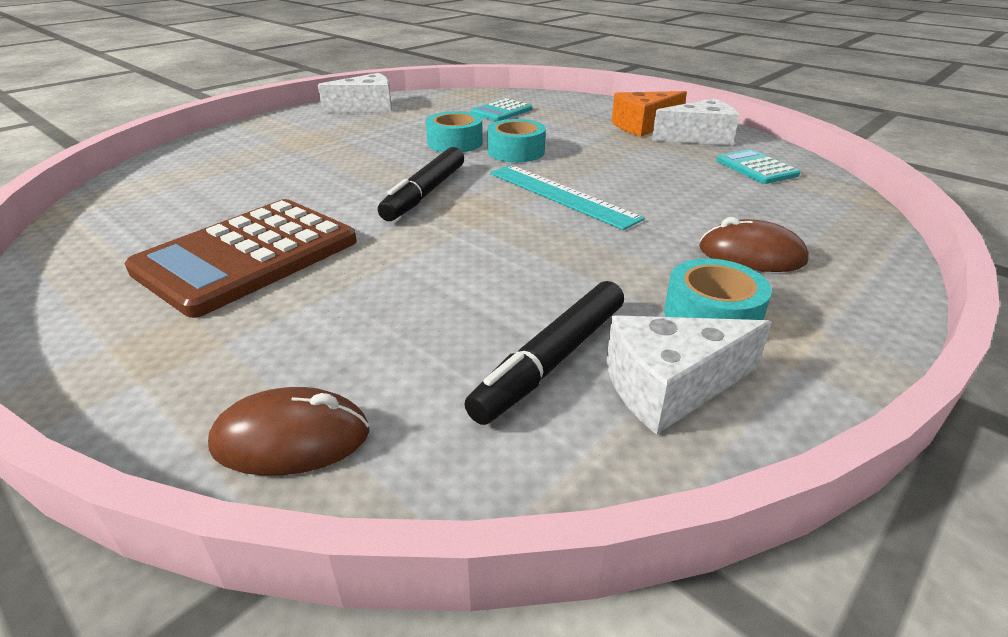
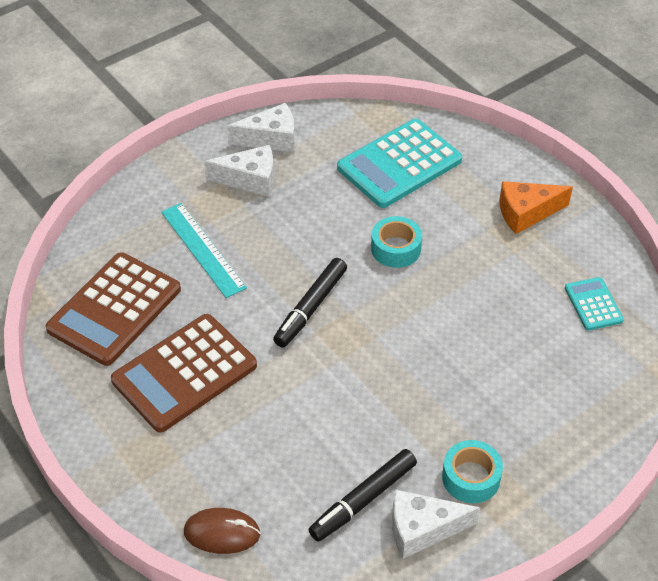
camera: 10 degrees right, 15 degrees up
turquoise tape [426,111,483,152] -> none
turquoise calculator [471,98,533,121] -> turquoise calculator [337,119,462,208], size x2.02
turquoise ruler [490,165,645,230] -> turquoise ruler moved to [161,203,247,298]
white cheese [652,98,739,145] -> white cheese moved to [204,145,274,197]
brown mouse [699,217,809,272] -> none
none -> brown calculator [46,252,181,366]

